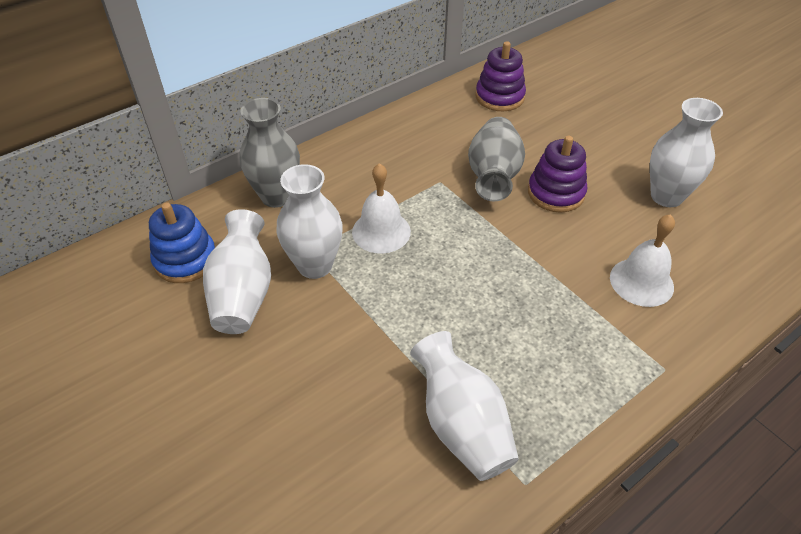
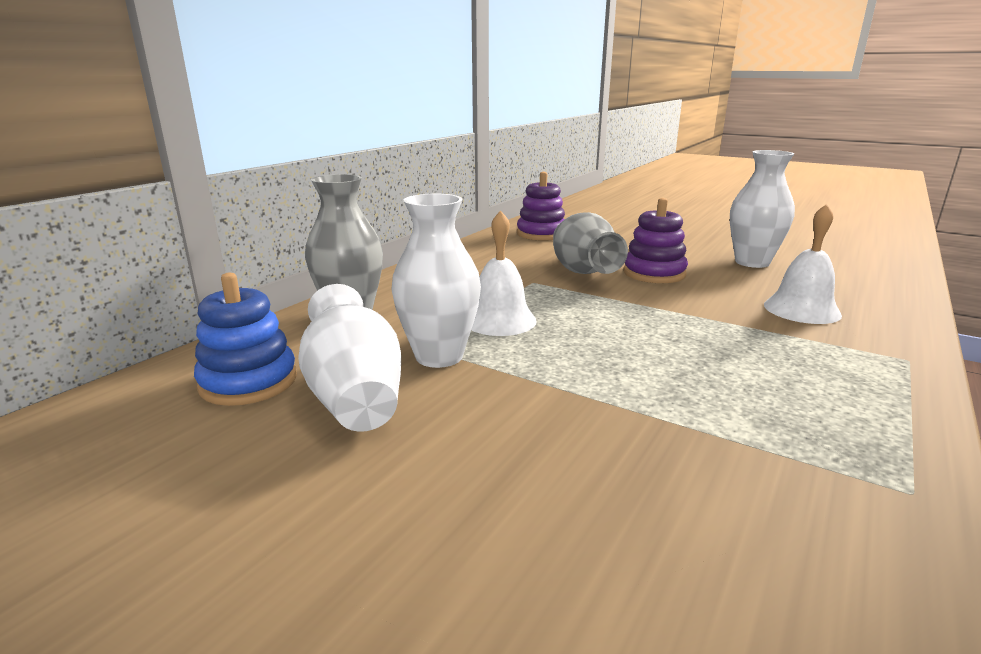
camera: 20 degrees left, 25 degrees down
white vase [410,331,519,481] -> none

